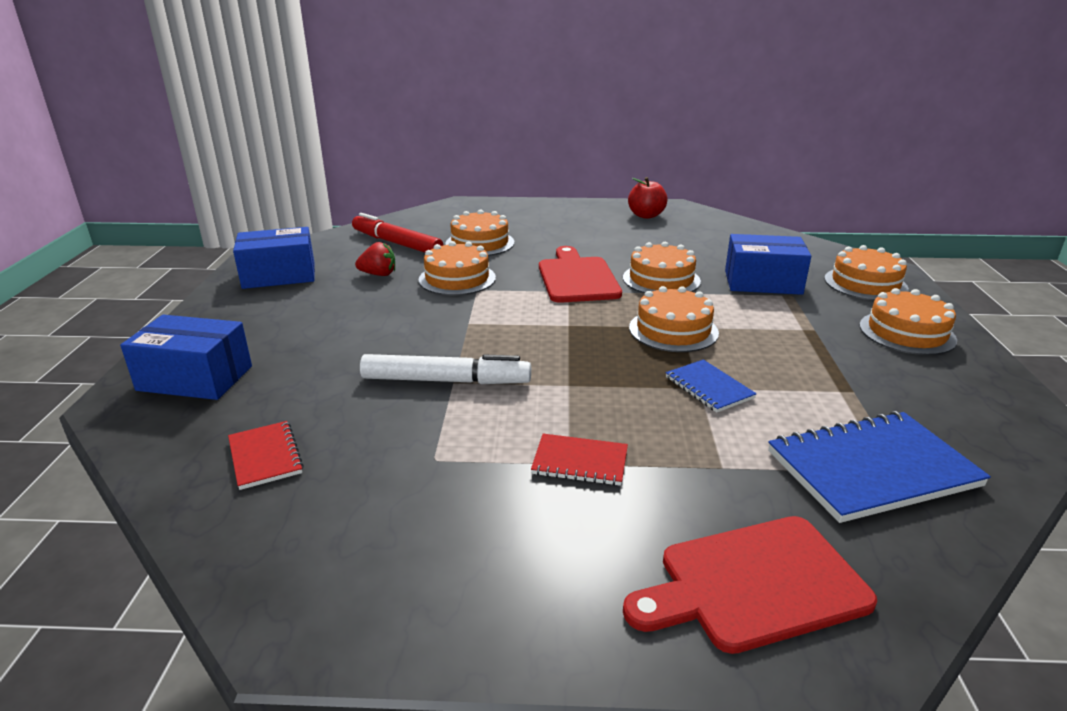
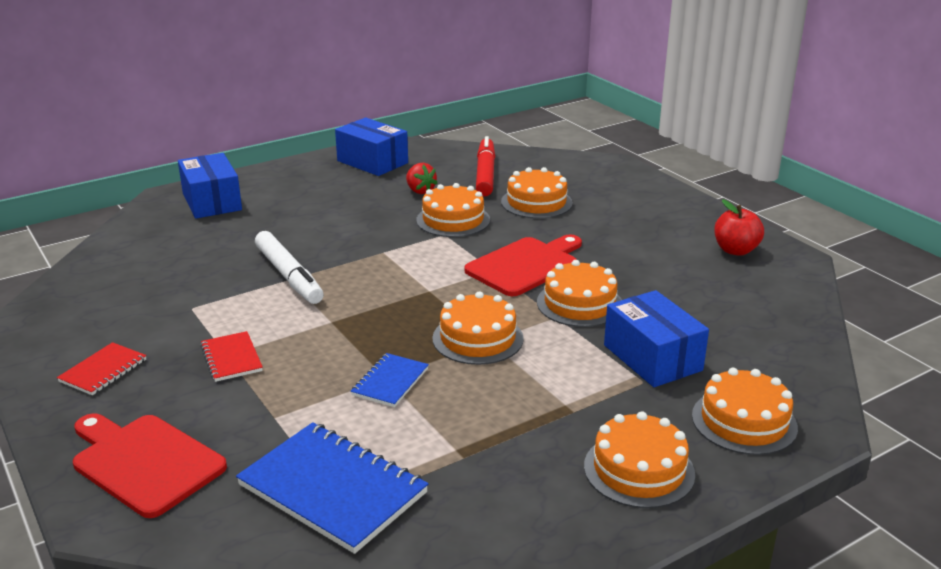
camera: 55 degrees right, 0 degrees up
red notebook [228,421,304,490] -> red notebook moved to [57,342,146,395]

